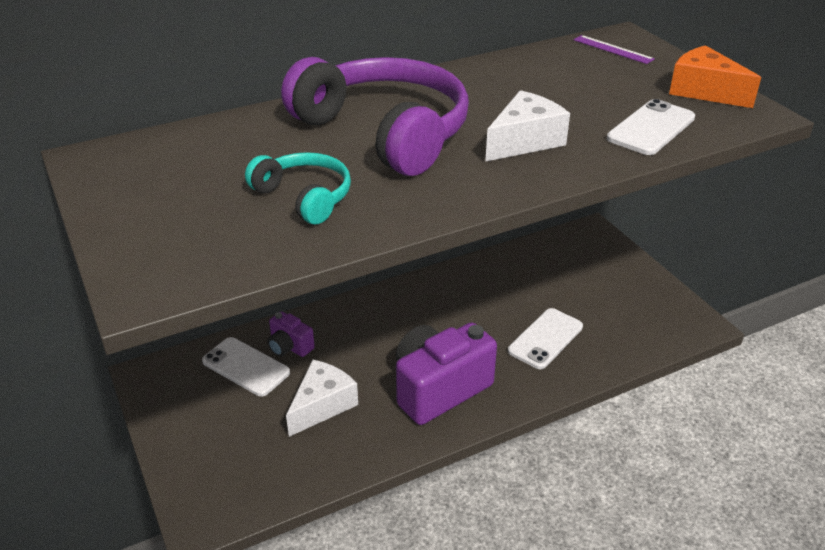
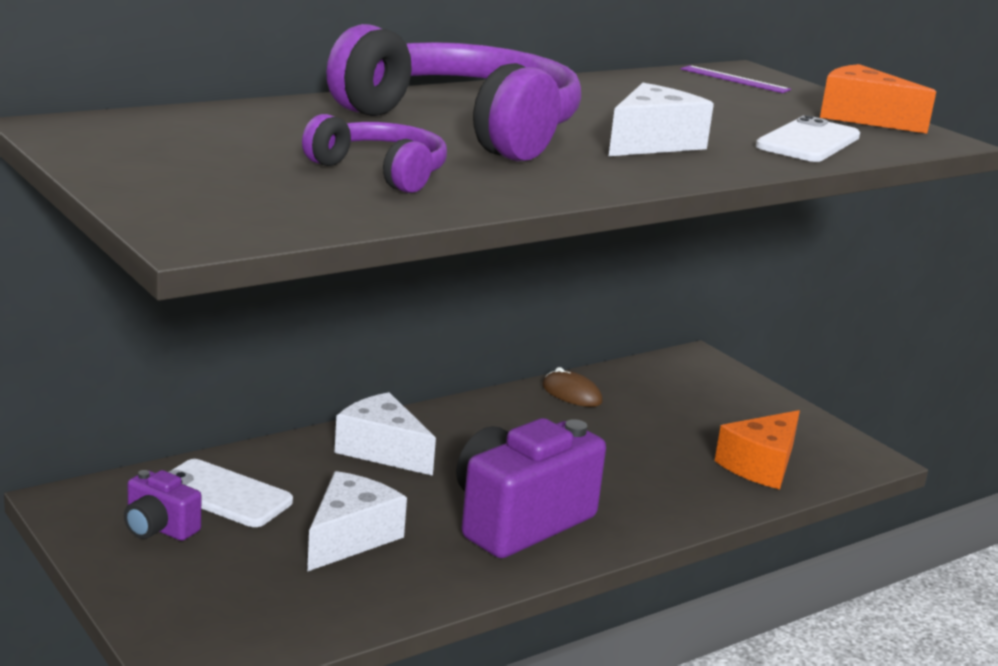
camera: 10 degrees left, 15 degrees down
turquoise headphones [245,152,351,224] -> purple headphones [302,114,447,193]
purple camera [267,311,315,357] -> purple camera moved to [124,470,201,541]
white phone [508,308,583,369] -> none
none -> white cheese [335,392,436,476]
none -> brown mouse [542,367,602,407]
none -> orange cheese [715,410,800,489]

